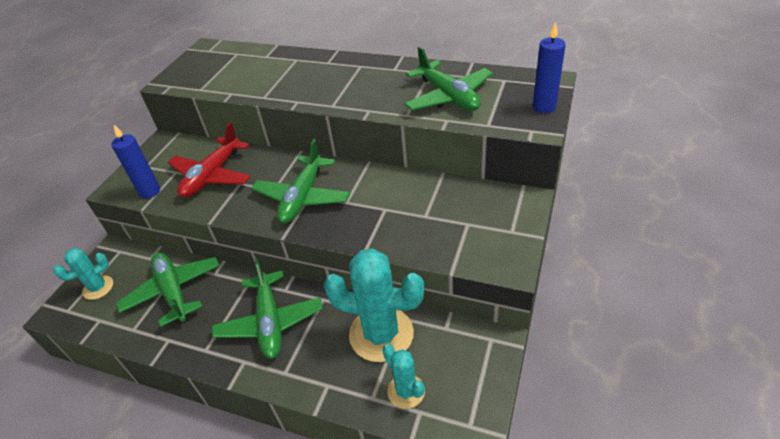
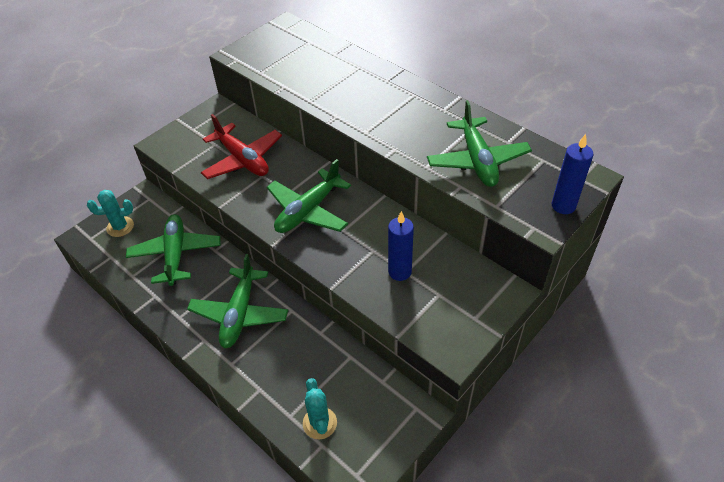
camera: 20 degrees right, 5 degrees up
blue candle [111,125,160,198] -> blue candle moved to [388,211,414,281]
red plane [168,122,251,198] -> red plane turned 90 degrees counterclockwise [201,114,282,179]
turquoise cactus [324,248,425,362] -> none

